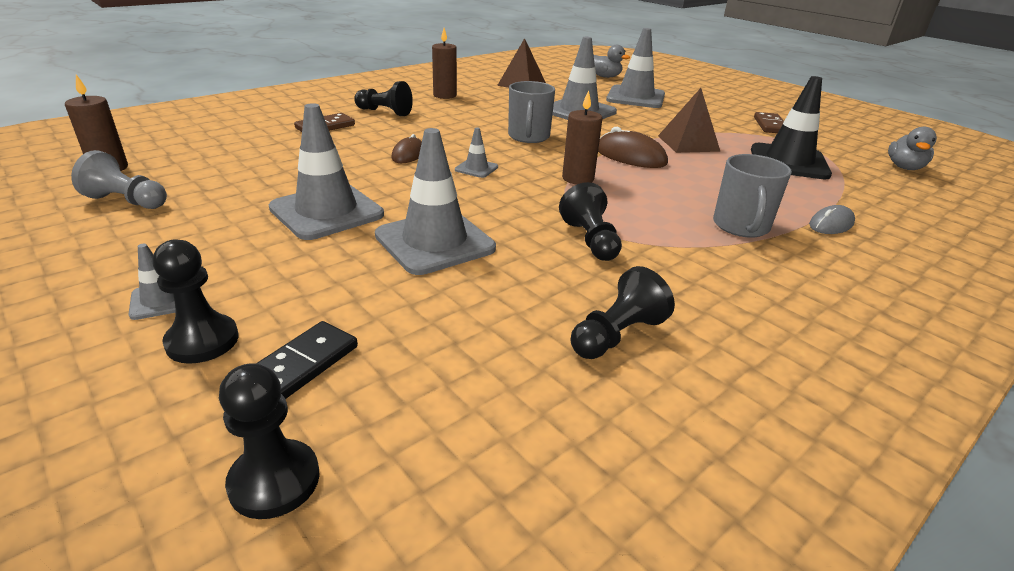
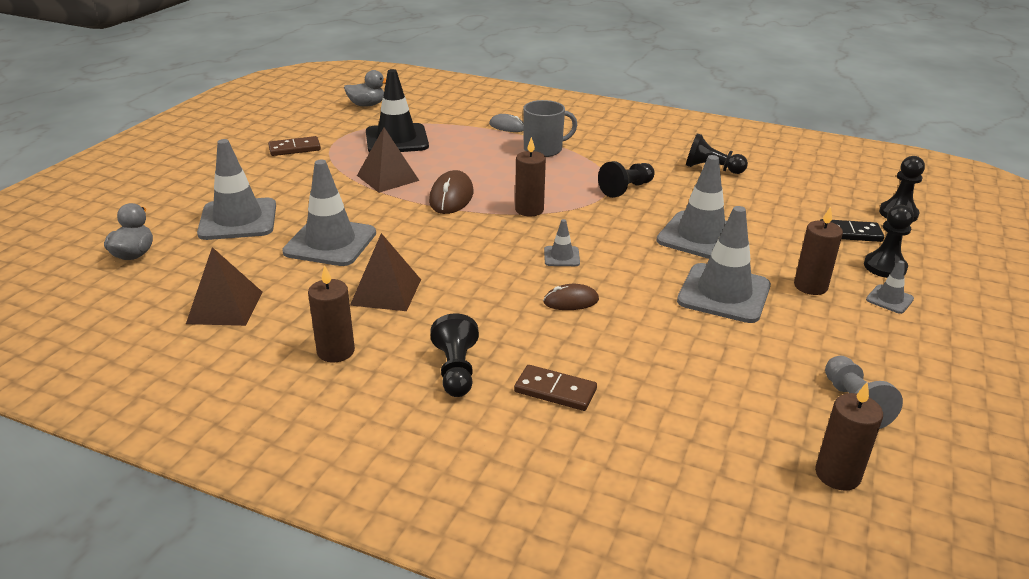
camera: 115 degrees left, 0 degrees up
grey mug [508,81,555,143] -> none
none -> brown pyramid [350,233,421,311]
none -> brown candle [794,206,843,295]

